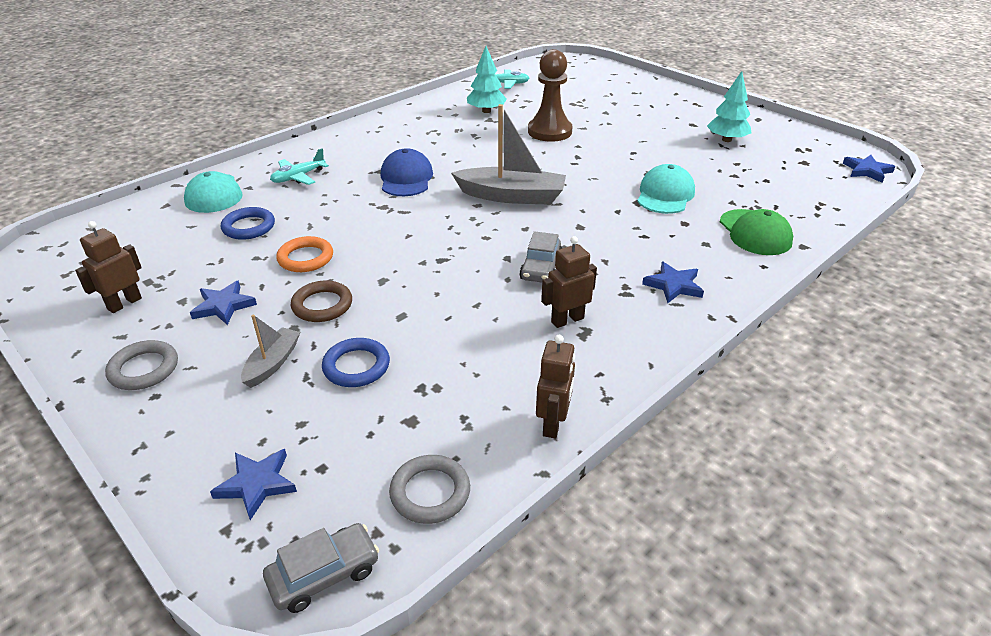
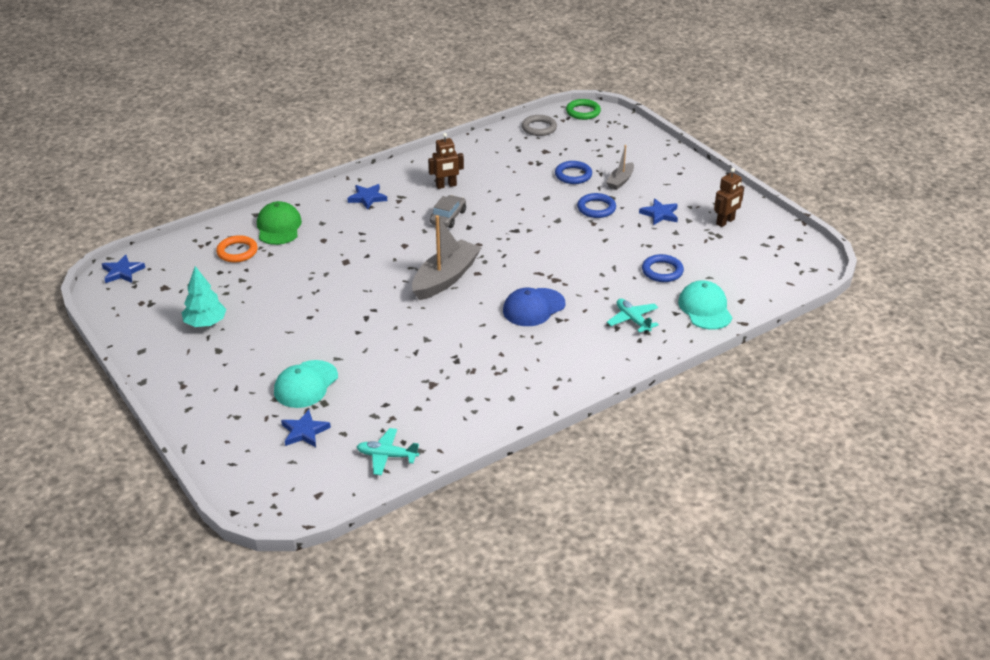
camera: 170 degrees left, 0 degrees up
grey ring [105,340,178,390] -> none
blue star [210,449,297,520] -> blue star moved to [281,410,331,447]
grey car [263,523,379,613] -> green ring [566,99,601,120]
turquoise plane [270,148,329,185] -> turquoise plane turned 90 degrees counterclockwise [607,299,659,333]
orange ring [276,236,333,272] -> orange ring moved to [216,235,258,262]
brown ring [291,281,352,322] -> blue ring [577,193,616,218]
blue cap [381,148,433,196] -> blue cap turned 45 degrees clockwise [503,288,565,326]
grey boat [451,104,566,205] -> grey boat turned 105 degrees clockwise [412,215,481,300]
turquoise tree [467,46,507,113] -> none
brown pawn [528,49,573,142] -> none
brown robot [536,335,575,439] -> none
turquoise cap [637,164,695,214] -> turquoise cap moved to [274,360,338,408]

